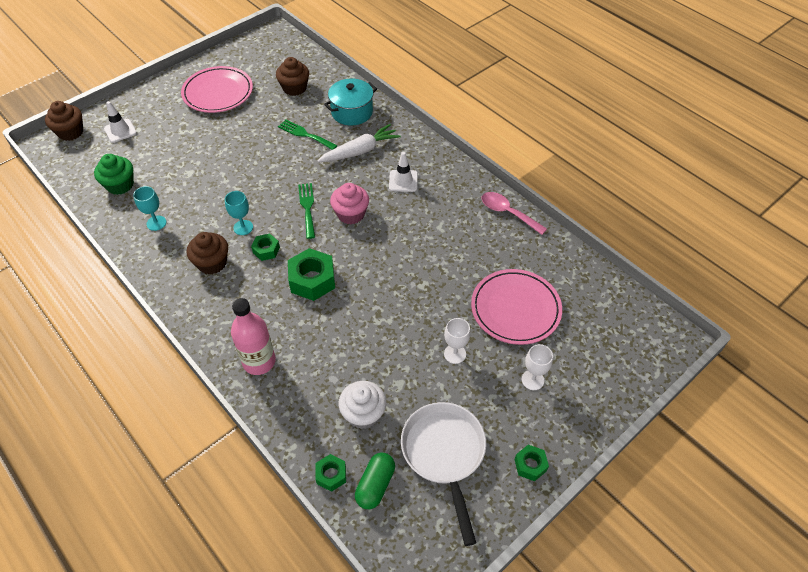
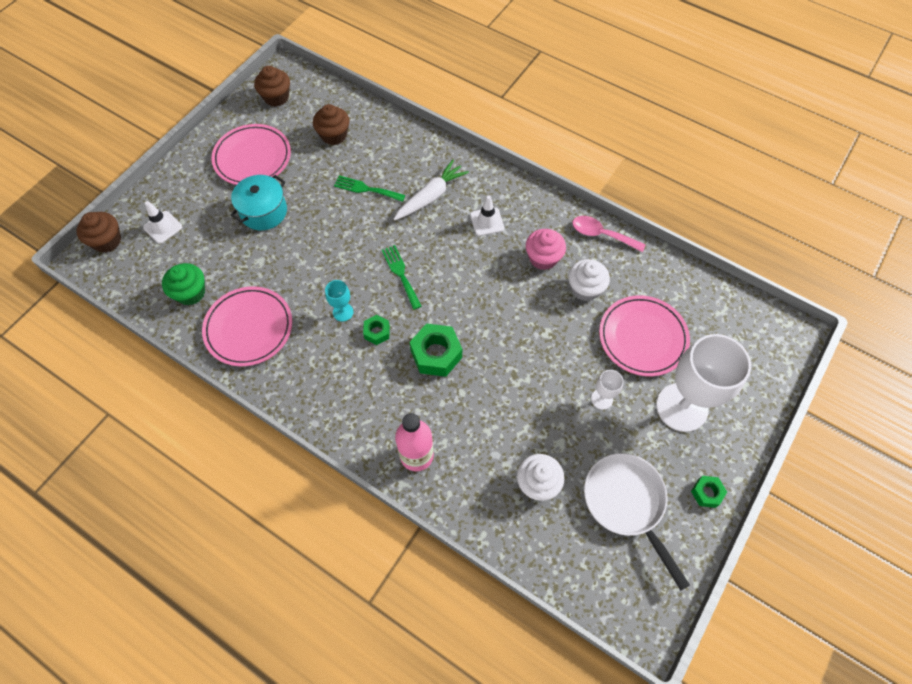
camera: 15 degrees left, 10 degrees up
turquoise goblet [133,186,166,231] -> pink plate [202,286,292,366]
brown cupcake [187,232,228,274] -> brown cupcake moved to [254,66,290,107]
green nut [315,454,346,492] -> none
turquoise pot [324,79,377,126] -> turquoise pot moved to [231,175,287,230]
pink cupcake [330,183,369,224] -> pink cupcake moved to [526,229,566,270]
green capsule [355,453,395,509] -> none
white goblet [522,344,553,390] -> white goblet [656,334,751,432], size x2.32
none -> white cupcake [568,259,610,301]

